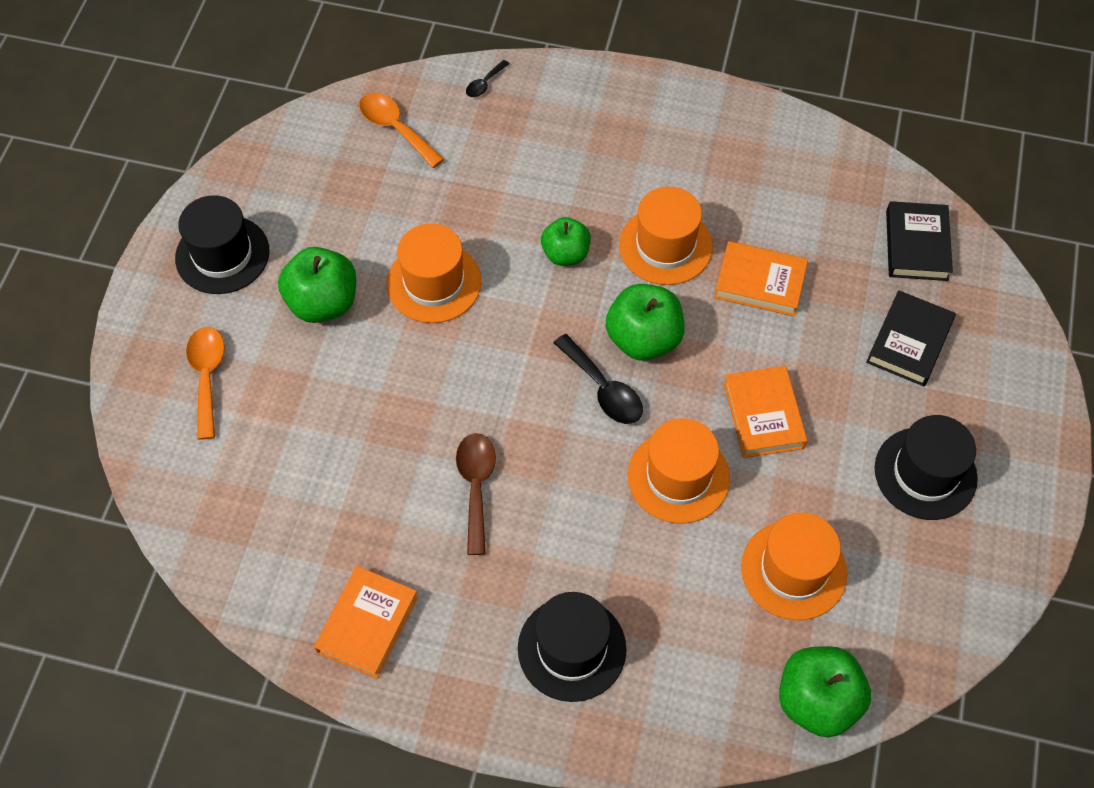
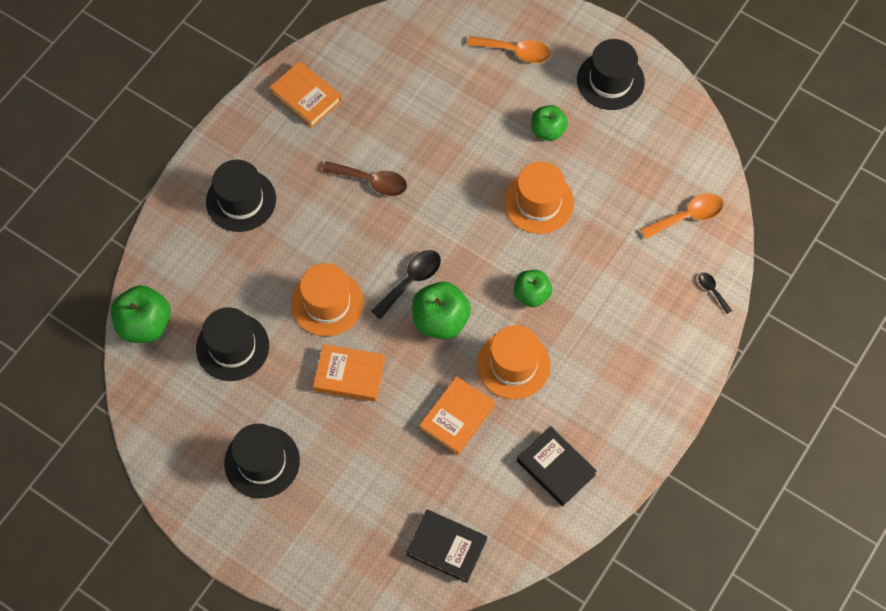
camera: 110 degrees right, 5 degrees up
green apple [278,247,356,323] -> green apple [531,105,568,141], size x0.66
black spoon [554,334,643,424] -> black spoon turned 150 degrees clockwise [371,250,441,319]
orange hat [741,513,847,620] -> black hat [196,307,269,381]
black book [866,290,956,386] -> black book moved to [517,426,597,506]

